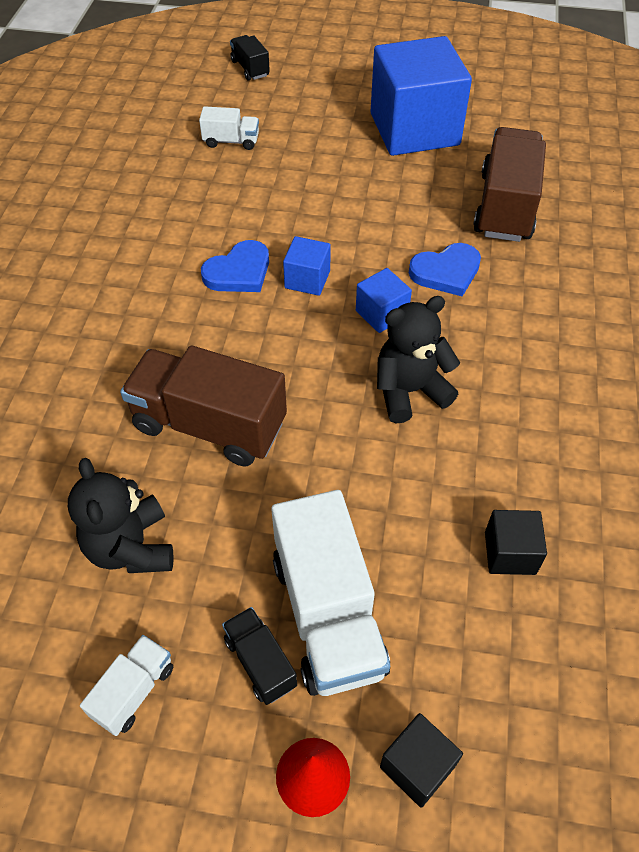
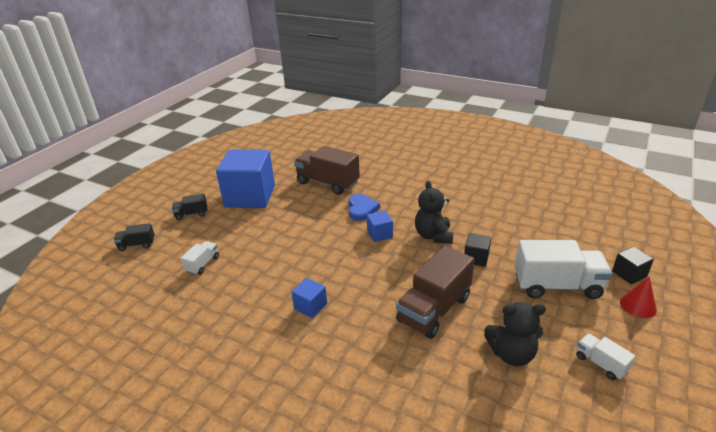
camera: 70 degrees left, 20 degrees down
blue heart [201,240,269,292] -> none
black truck [222,607,297,705] -> black truck moved to [172,194,207,220]
blue cube [283,236,331,296] -> blue cube moved to [291,278,327,318]
black cube [485,510,547,575] -> black cube moved to [464,233,491,267]

